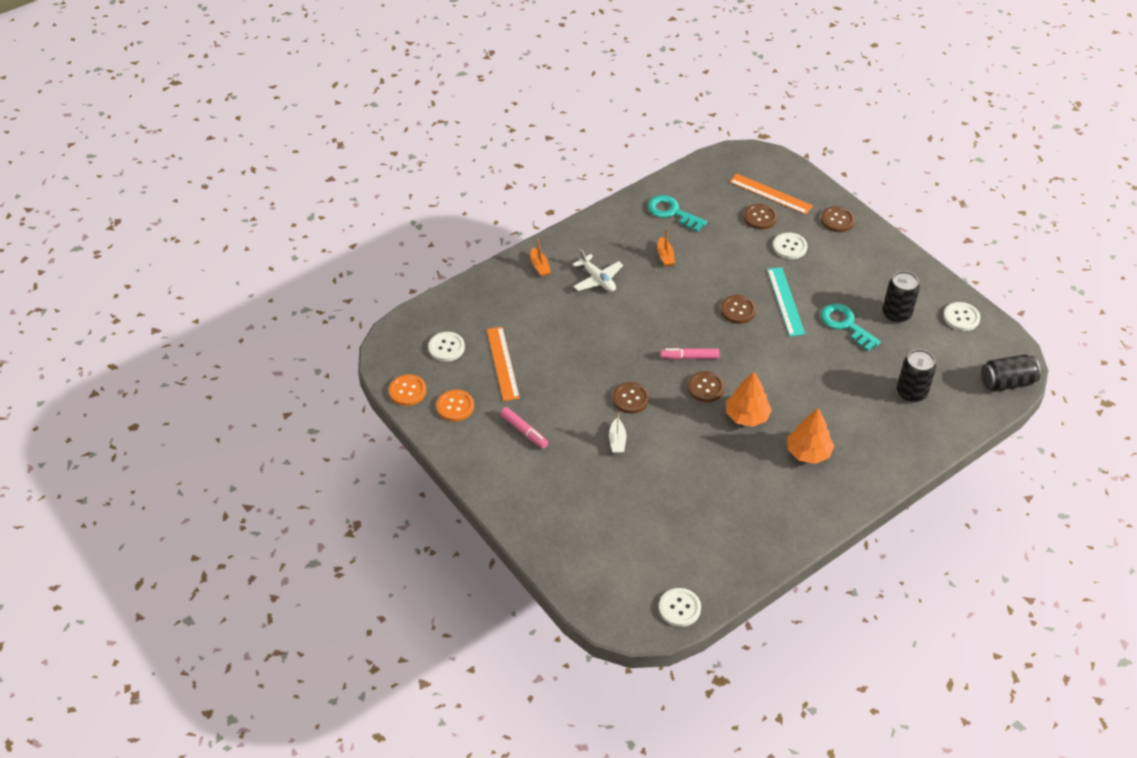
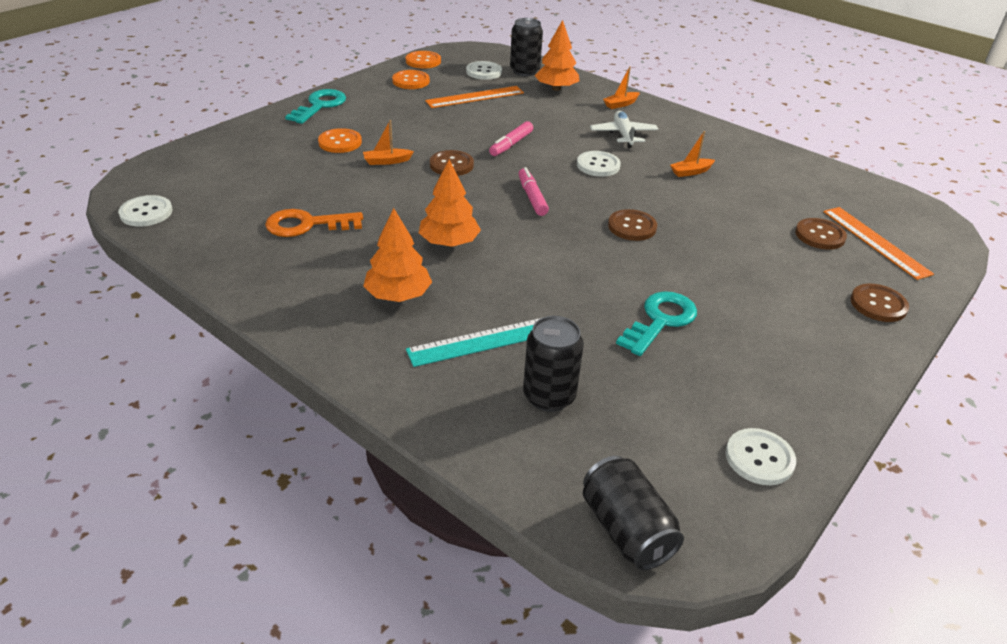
camera: 75 degrees right, 10 degrees down
pink marker [500,407,548,449] -> pink marker moved to [489,121,533,156]
white plane [572,249,623,292] -> white plane turned 135 degrees clockwise [590,111,658,148]
white boat [609,413,626,453] -> orange boat [363,120,414,165]
turquoise key [648,195,707,232] -> turquoise key moved to [285,89,346,124]
brown button [688,371,725,402] -> none
orange ruler [730,173,813,214] -> orange ruler turned 45 degrees counterclockwise [823,207,934,280]
turquoise ruler [767,267,805,336] -> turquoise ruler moved to [406,317,544,367]
white button [773,233,808,259] -> white button moved to [577,151,621,177]
black can [882,271,920,323] -> black can moved to [510,18,543,76]
none -> orange key [265,209,363,237]
none -> orange button [318,128,362,153]
none -> orange tree [535,20,579,91]

